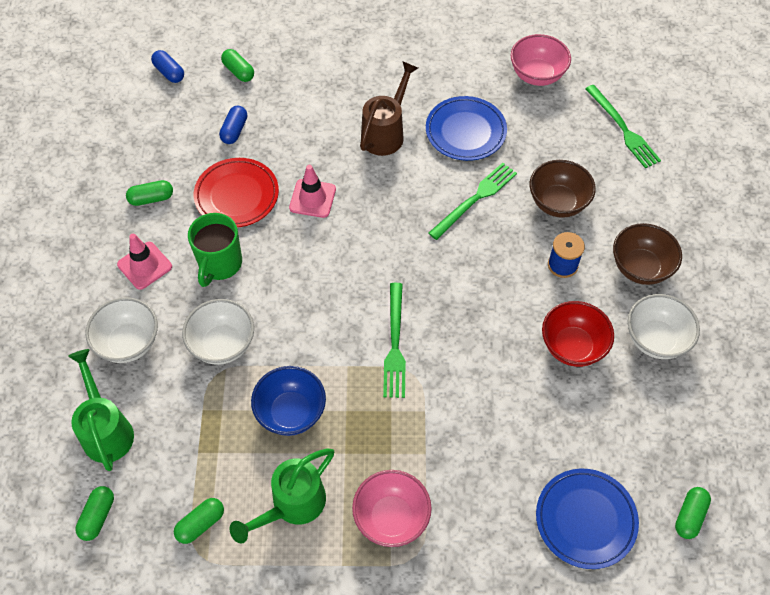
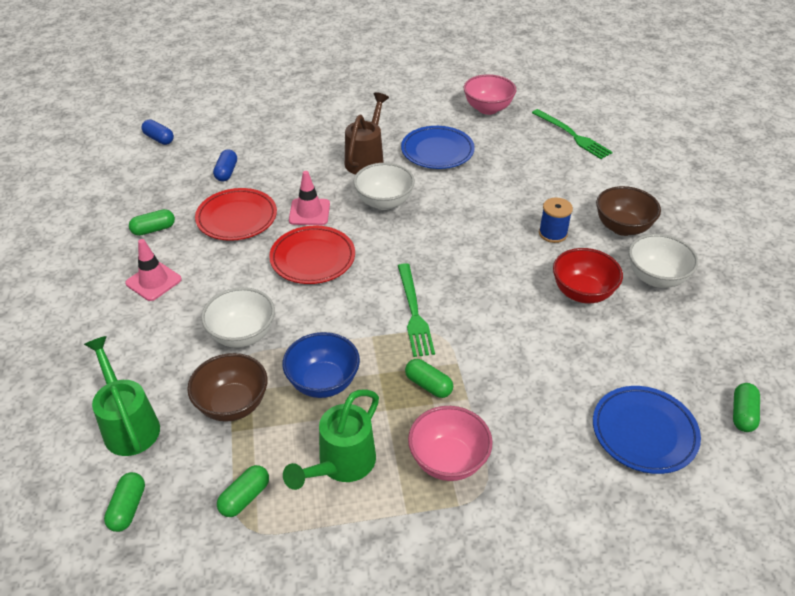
camera: 10 degrees left, 15 degrees down
white bowl [85,297,158,363] -> white bowl moved to [354,163,415,210]
green mug [188,213,242,287] -> none
green capsule [221,49,254,82] -> green capsule moved to [405,359,453,398]
green fork [429,163,517,240] -> none
brown bowl [530,160,596,218] -> brown bowl moved to [187,353,268,422]
none -> red plate [269,226,355,284]

